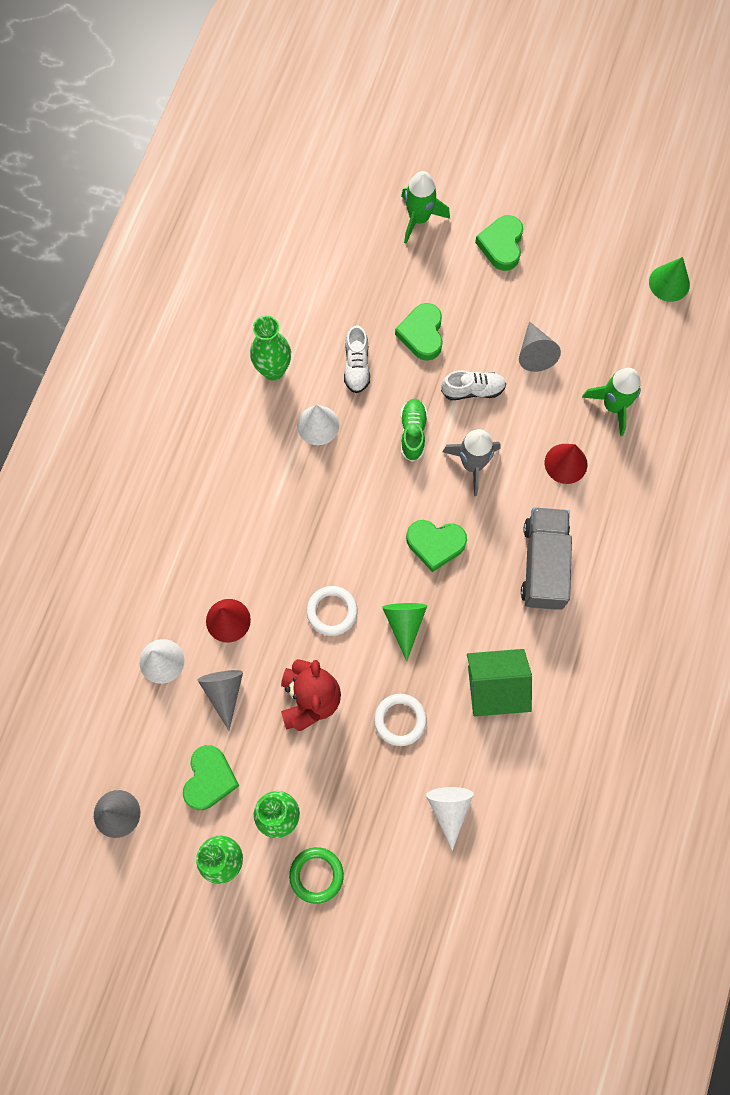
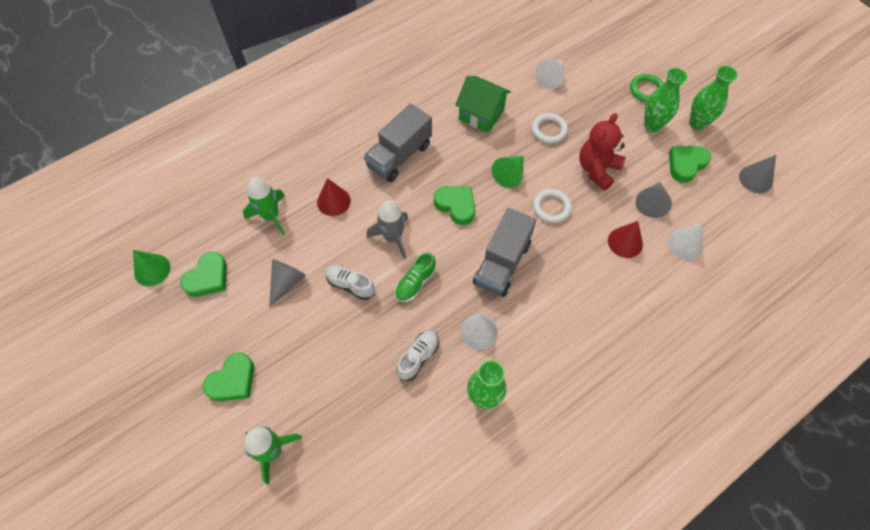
camera: 145 degrees left, 10 degrees down
green heart [395,303,443,361] -> green heart moved to [180,252,227,297]
none -> grey truck [473,208,536,297]

